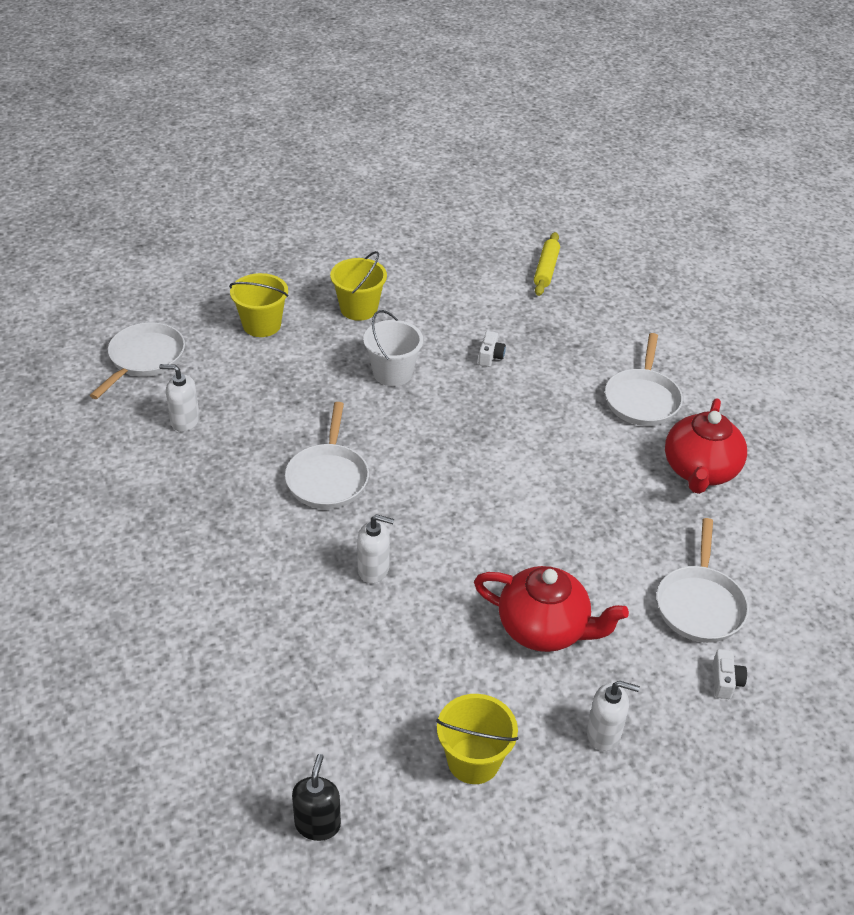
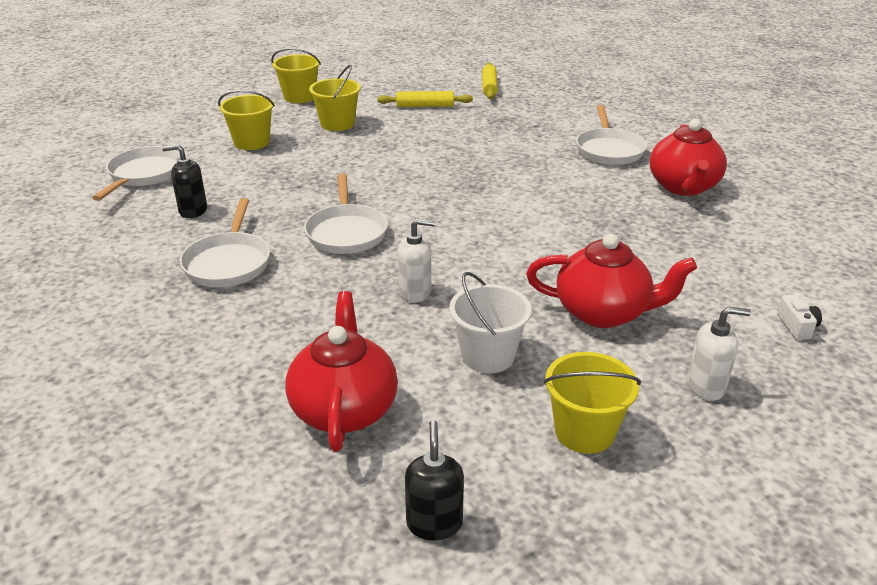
camera: 10 degrees left, 10 degrees down
white soap dispenser [159,364,200,432] -> black soap dispenser [162,144,207,218]
white bucket [363,310,423,386] -> white bucket moved to [449,272,532,373]
white camera [478,331,506,367] -> none
white pan [657,518,749,643] -> white pan moved to [180,198,270,287]
none -> yellow bucket [271,48,321,103]
none -> red teapot [285,291,398,452]
none -> yellow rolling pin [377,91,473,107]

